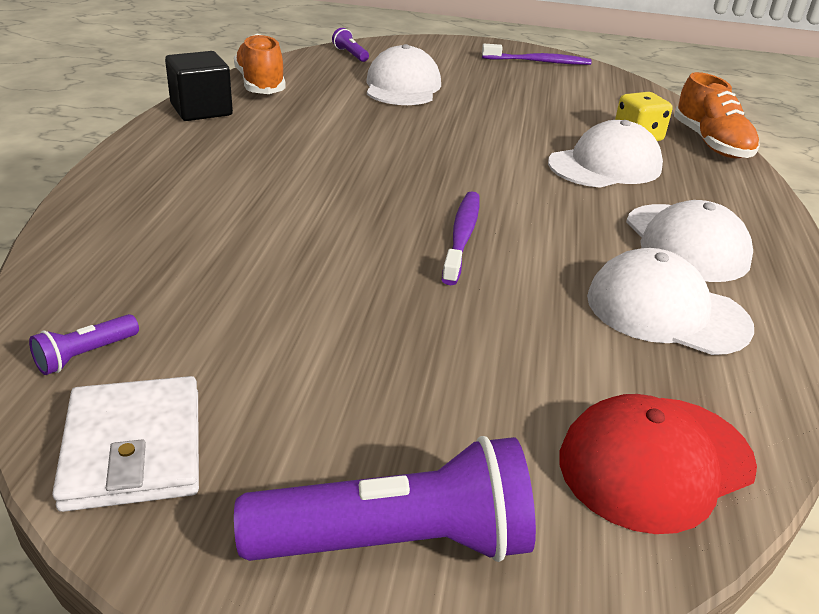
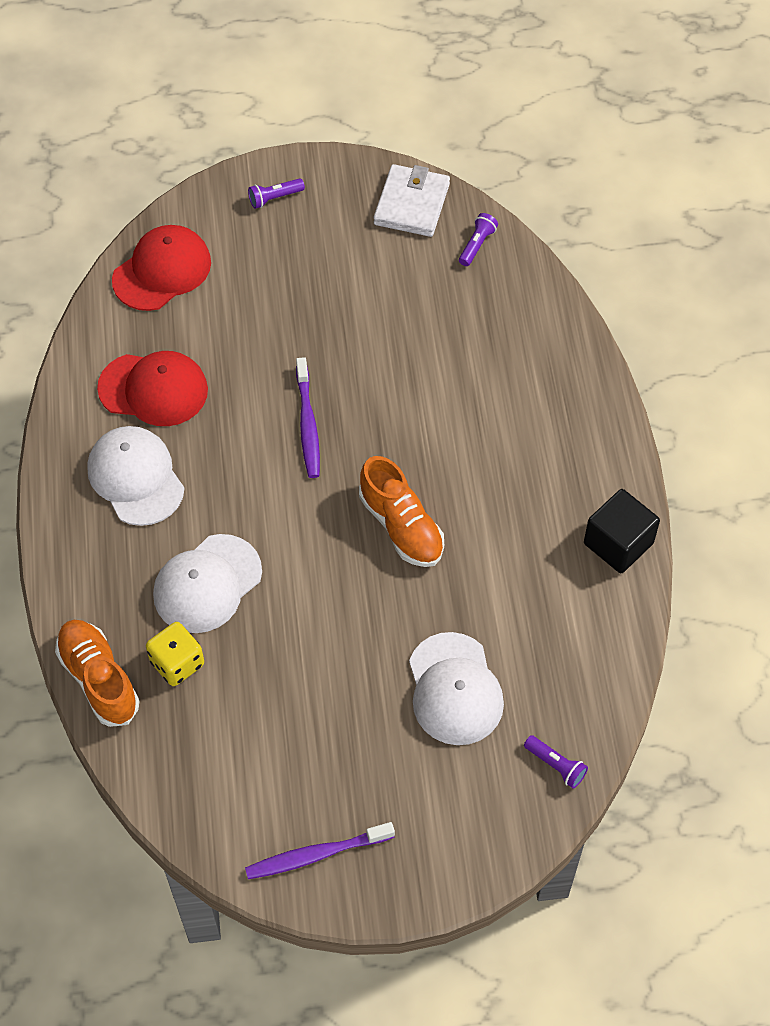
camera: 165 degrees right, 25 degrees up
white wallet [52,376,199,512] -> white wallet turned 45 degrees clockwise [374,164,450,237]
orange shoe [234,33,286,94] -> orange shoe moved to [359,456,444,567]
purple flashlight [234,436,536,562] -> purple flashlight [248,178,305,209], size x0.45
white cap [587,248,754,355] -> red cap [97,351,208,426]

